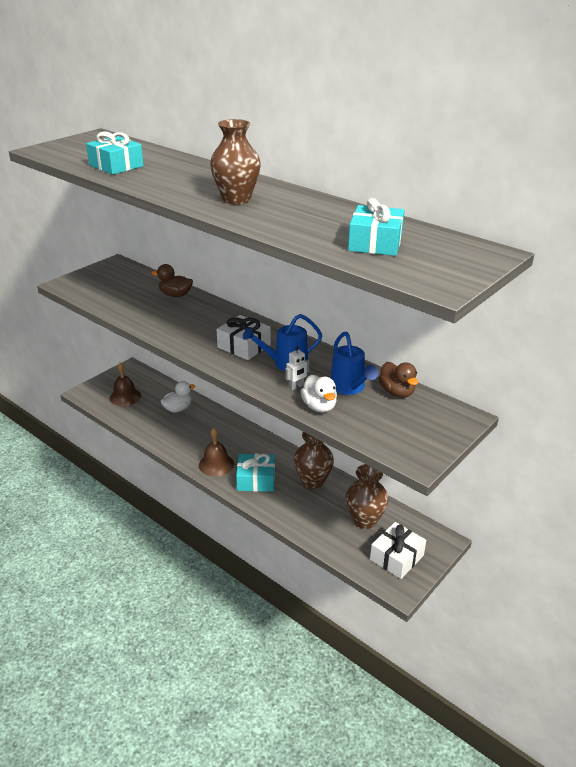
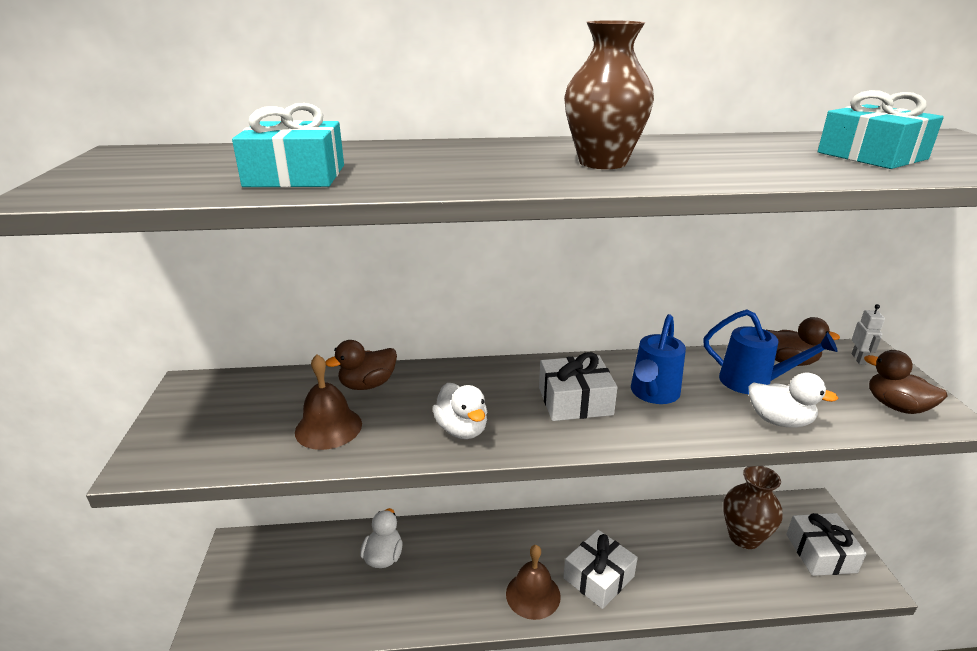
camera: 45 degrees left, 5 degrees down
brown bell [110,362,141,406] -> brown bell moved to [295,354,362,450]
turquoise gift [236,453,275,492] -> white gift [563,530,638,609]
white robot [285,346,309,390] -> white robot moved to [852,304,885,365]
brown vase [294,432,334,489] -> none
none -> white duck [433,383,487,439]
none -> brown duck [864,350,947,414]

